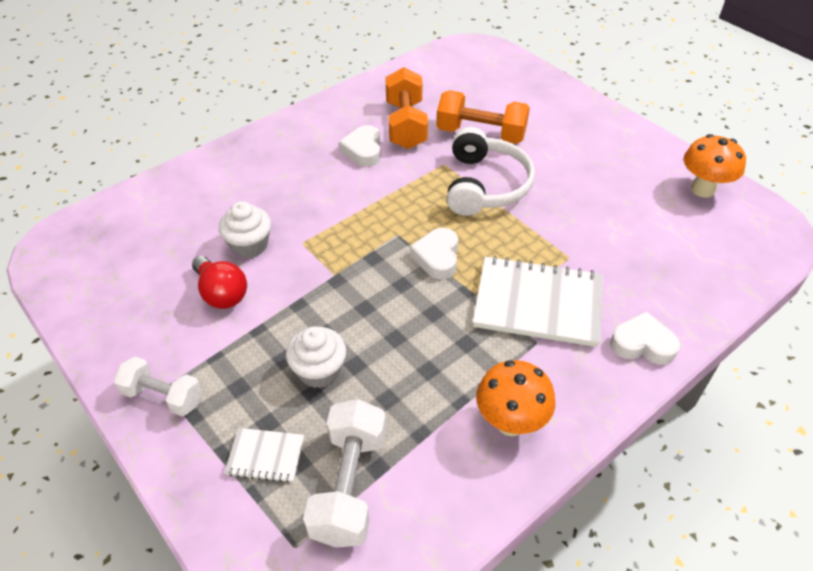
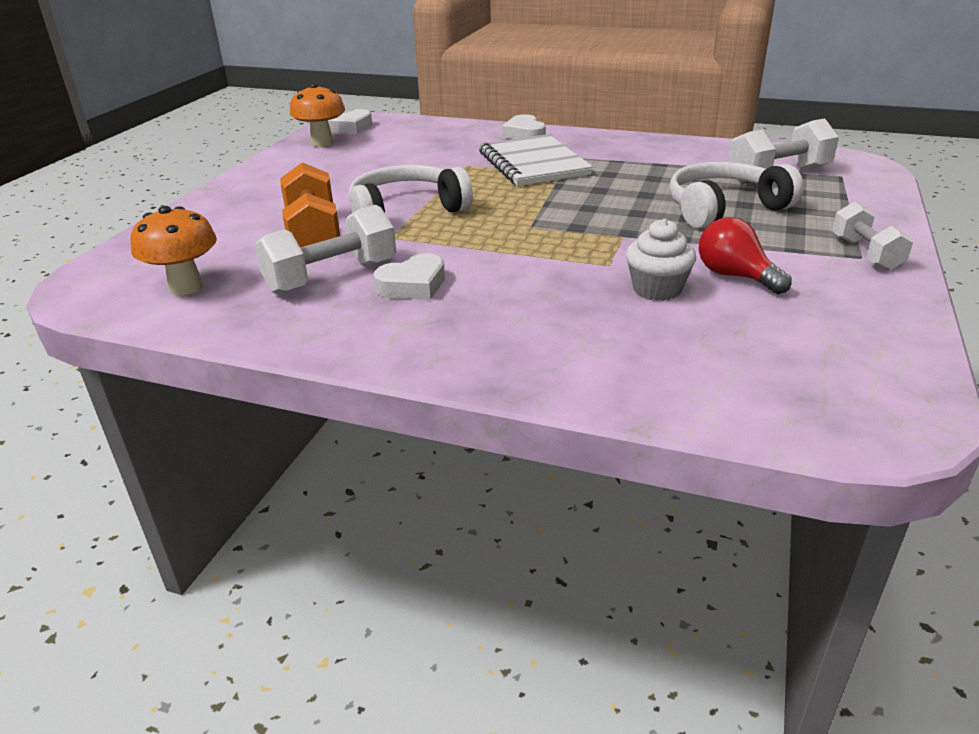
camera: 120 degrees left, 15 degrees down
red light bulb [192,256,247,309] -> red light bulb turned 60 degrees counterclockwise [699,217,791,294]
white notebook [225,428,304,483] -> none
white cupcake [286,326,347,388] -> white headphones [670,162,803,229]
orange dumbbell [386,67,428,149] -> white dumbbell [255,205,396,294]
white heart [410,228,458,279] -> white heart moved to [328,109,372,134]
orange mushroom [476,360,555,436] -> orange mushroom moved to [130,206,217,295]

